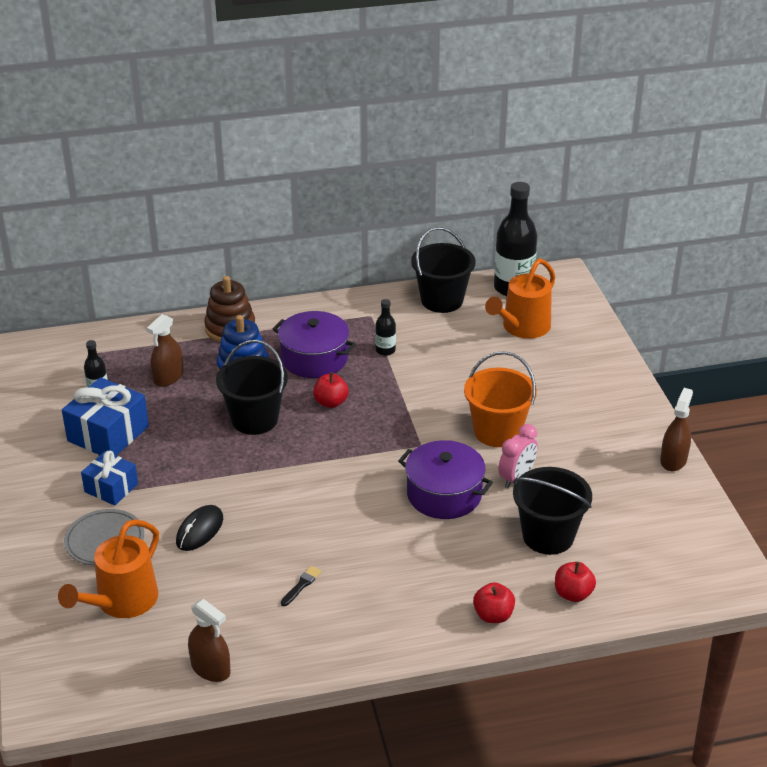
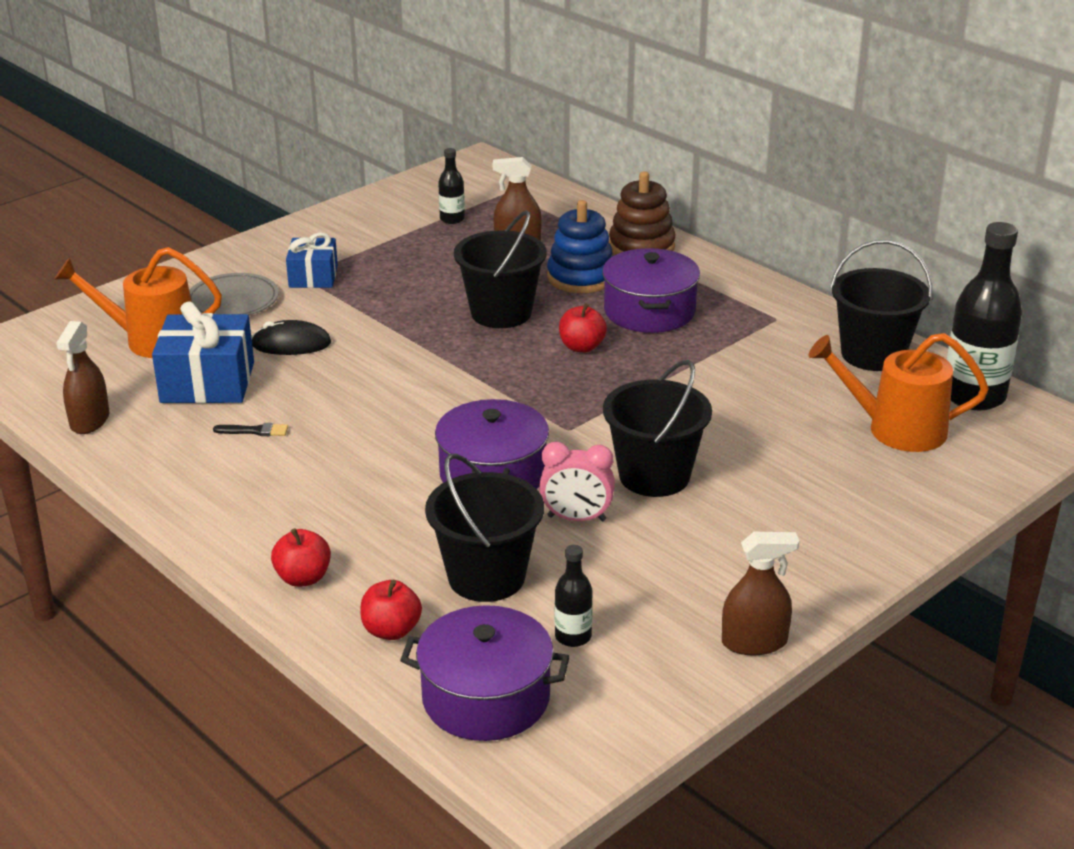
camera: 60 degrees right, 5 degrees down
blue gift [62,377,149,456] -> blue gift moved to [152,301,254,403]
black bottle [375,299,396,356] -> black bottle moved to [555,545,593,647]
orange bucket [464,351,537,447] -> black bucket [603,360,712,497]
none -> purple pot [400,605,570,741]

